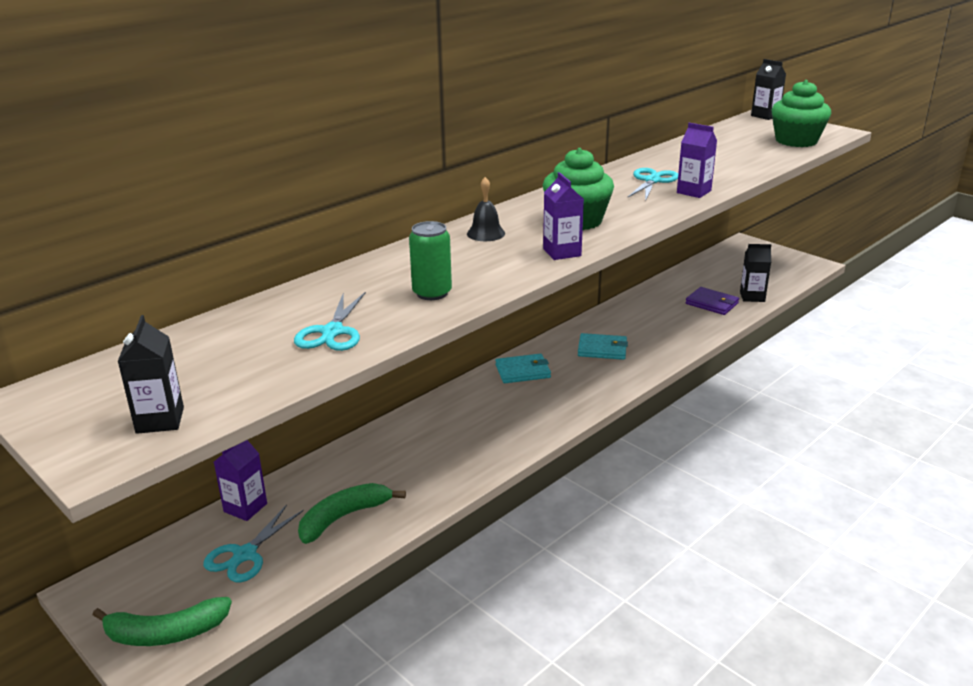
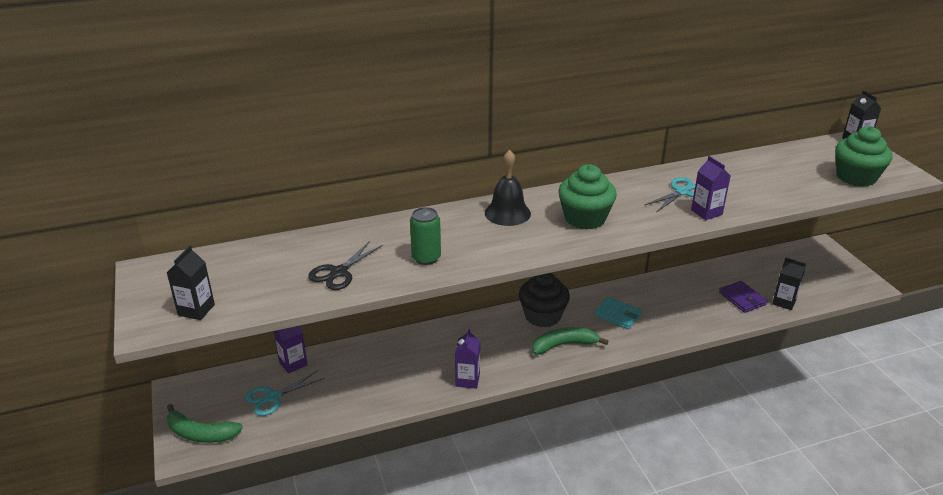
camera: 25 degrees right, 5 degrees up
turquoise scissors [294,292,366,351] -> black scissors [308,241,383,290]
green banana [298,483,406,544] -> green banana moved to [532,327,609,355]
black bell [467,177,505,241] -> black bell [485,150,531,226], size x1.54
turquoise wallet [495,354,551,383] -> black cupcake [519,273,570,328]
purple carton [543,172,584,260] -> purple carton moved to [455,329,480,389]

